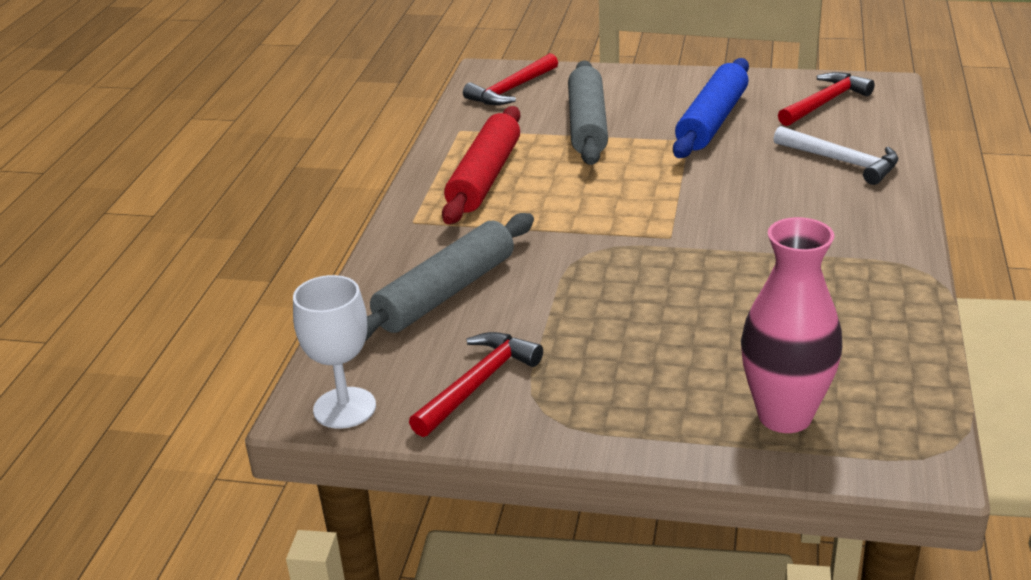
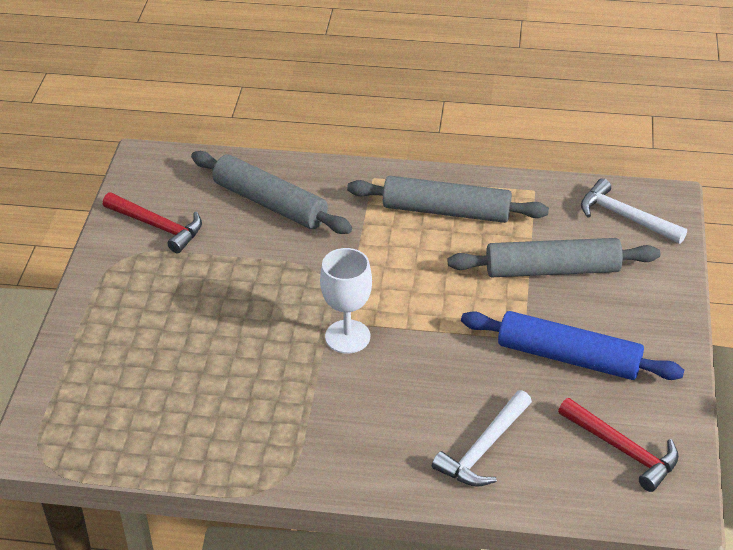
camera: 85 degrees right, 10 degrees up
white goblet [293,275,376,429] -> white goblet moved to [320,248,372,354]
red rolling pin [442,106,520,224] -> grey rolling pin [347,176,549,223]
red hammer [463,53,558,105] -> white hammer [581,178,687,244]
pink vase [741,217,842,433] -> none

